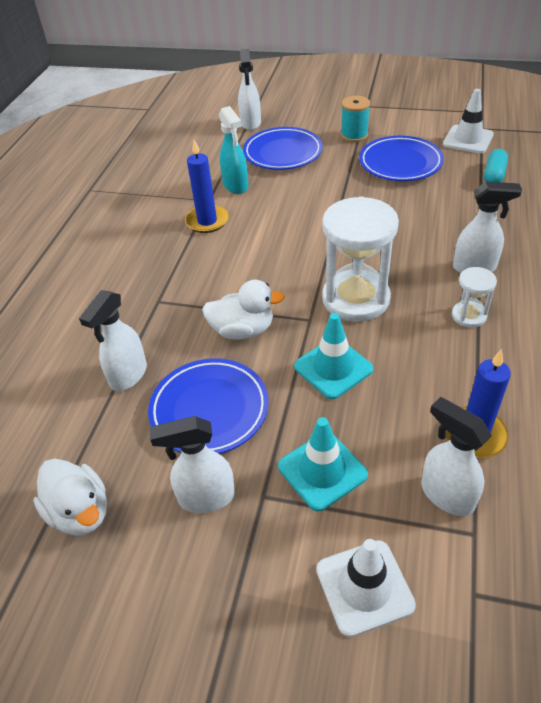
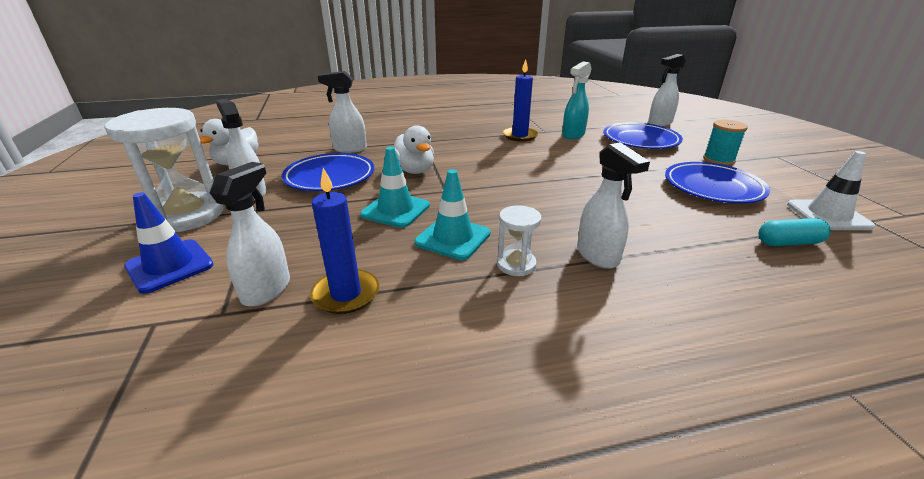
camera: 60 degrees right, 15 degrees down
turquoise traffic cone [278,417,368,511] -> turquoise traffic cone moved to [415,169,491,260]
white traffic cone [316,539,416,637] -> blue traffic cone [124,192,214,294]
white hourglass [322,196,399,322] -> white hourglass moved to [104,108,224,232]

